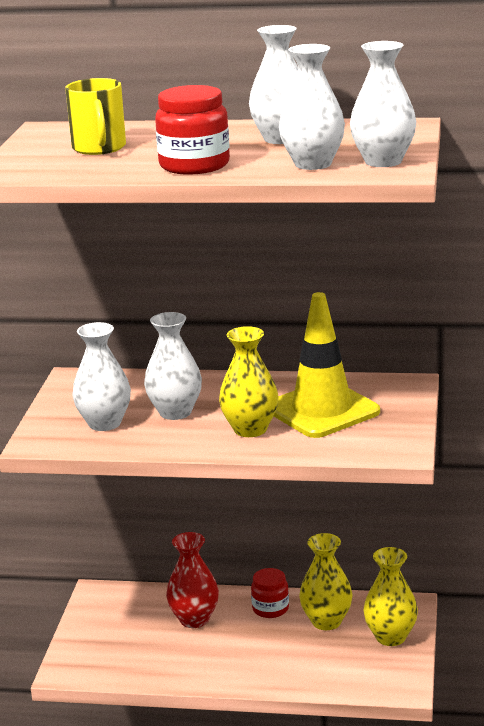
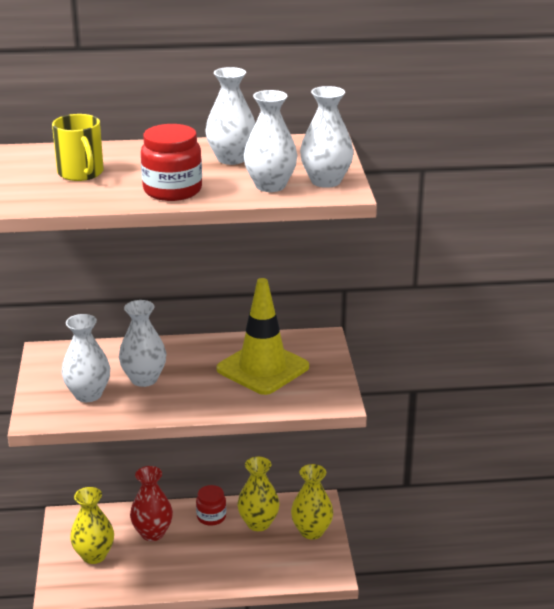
camera: 15 degrees left, 5 degrees up
yellow vase [219,326,278,437] -> yellow vase moved to [70,487,114,564]

